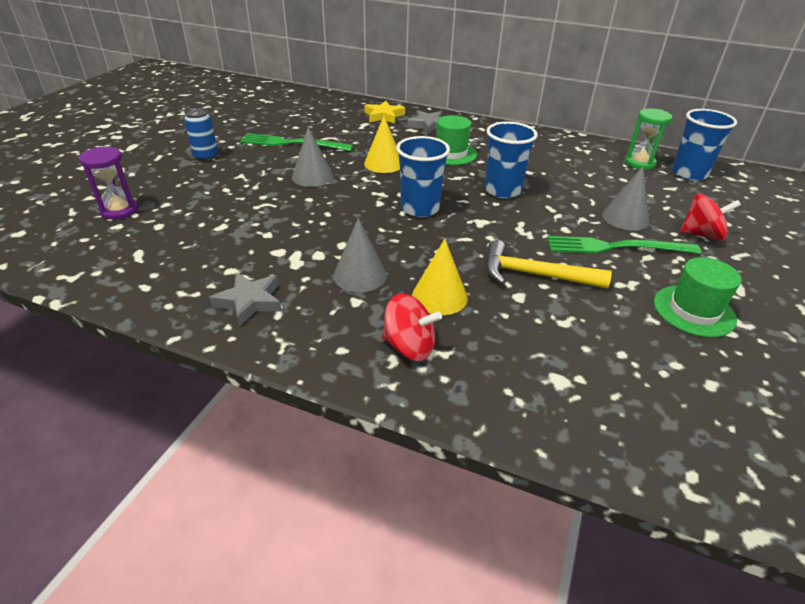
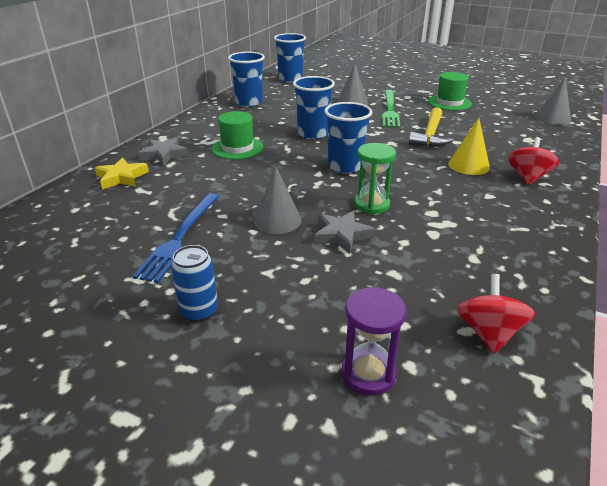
camera: 85 degrees left, 5 degrees down
grey star [210,273,282,326] -> grey star moved to [314,211,375,254]
green fork [240,133,353,151] -> blue fork [132,193,219,283]
grey cone [333,218,387,292] -> grey cone moved to [535,76,571,125]
yellow cone [364,116,400,173] -> none
green hourglass [625,108,672,170] -> green hourglass moved to [354,143,396,214]
red spinning top [680,194,741,241] -> red spinning top moved to [456,274,535,354]
none -> blue cup [228,52,265,107]

